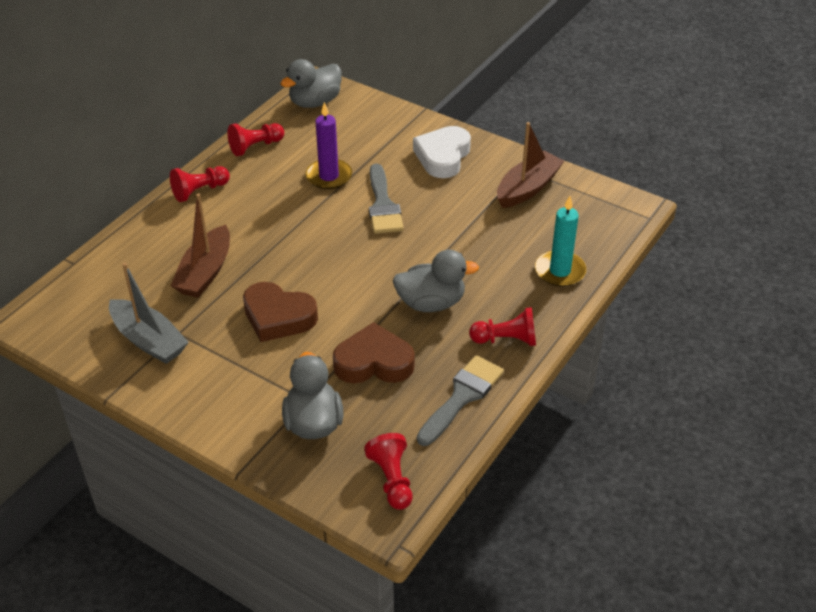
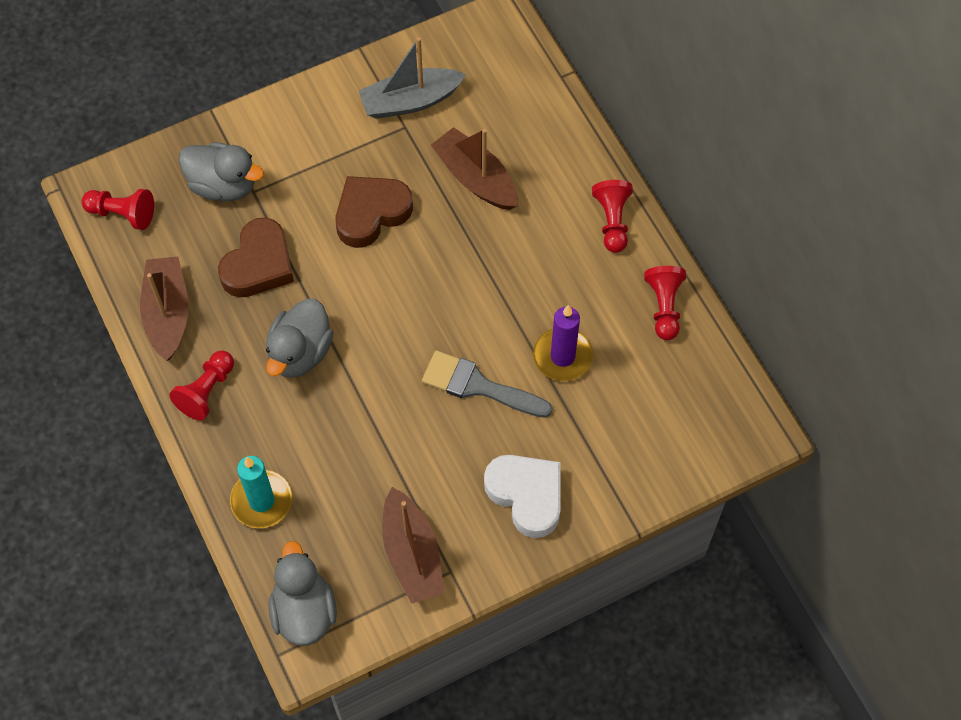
camera: 120 degrees right, 20 degrees up
grey duck [280,59,342,108] -> grey duck moved to [268,541,337,646]
grey brush [417,355,504,446] -> brown boat [140,257,189,361]

